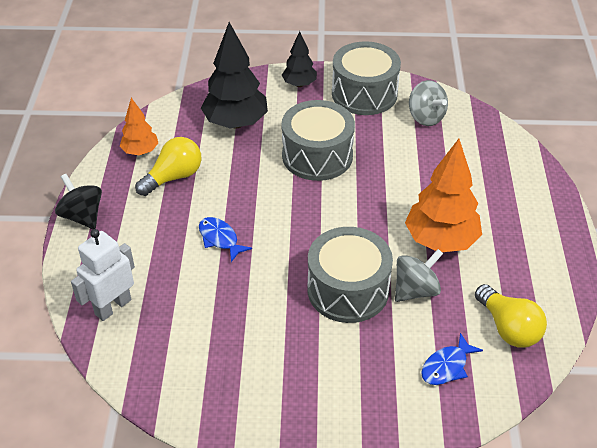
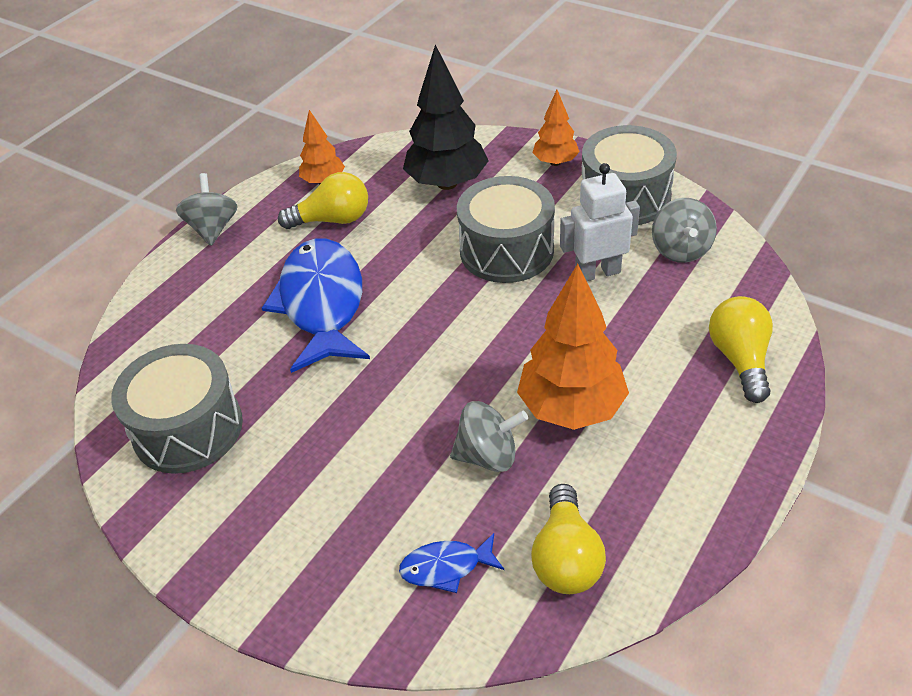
camera: 35 degrees right, 0 degrees up
black spinning top [55,174,102,229] -> grey spinning top [176,173,238,246]
white robot [71,229,135,321] -> white robot moved to [560,163,640,281]
blue fish [199,217,252,262] -> blue fish [262,239,370,373], size x2.23
black tree [282,31,317,87] -> orange tree [532,90,580,166]
grey drum [307,227,393,323] -> grey drum moved to [111,344,243,474]
none -> yellow light bulb [709,296,773,403]

